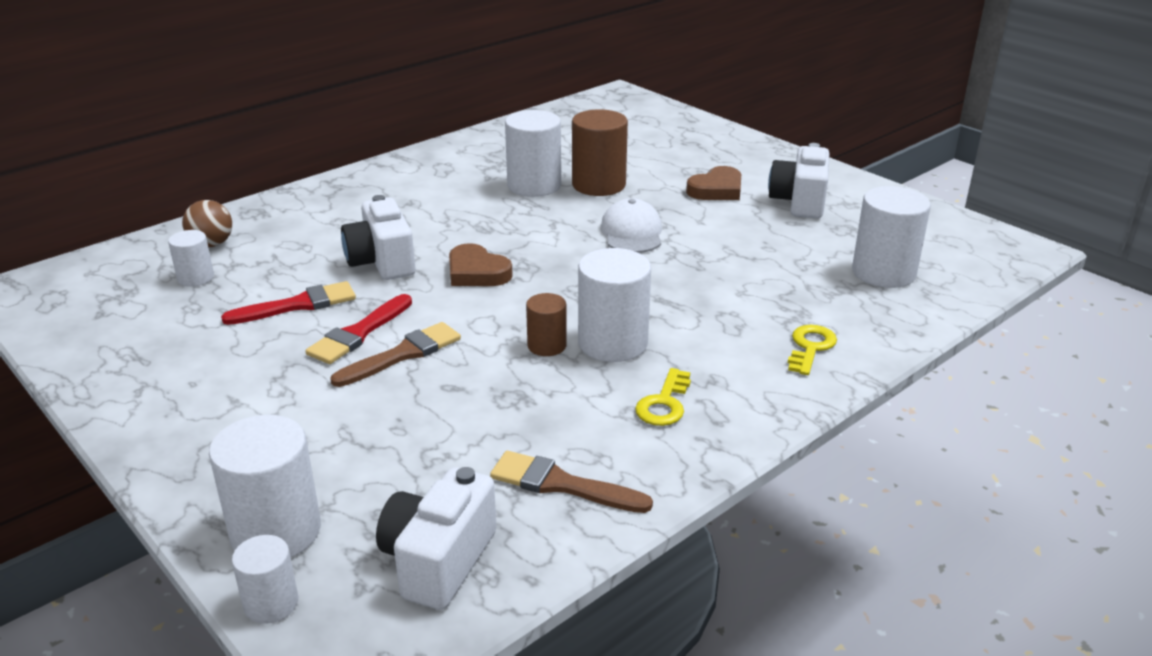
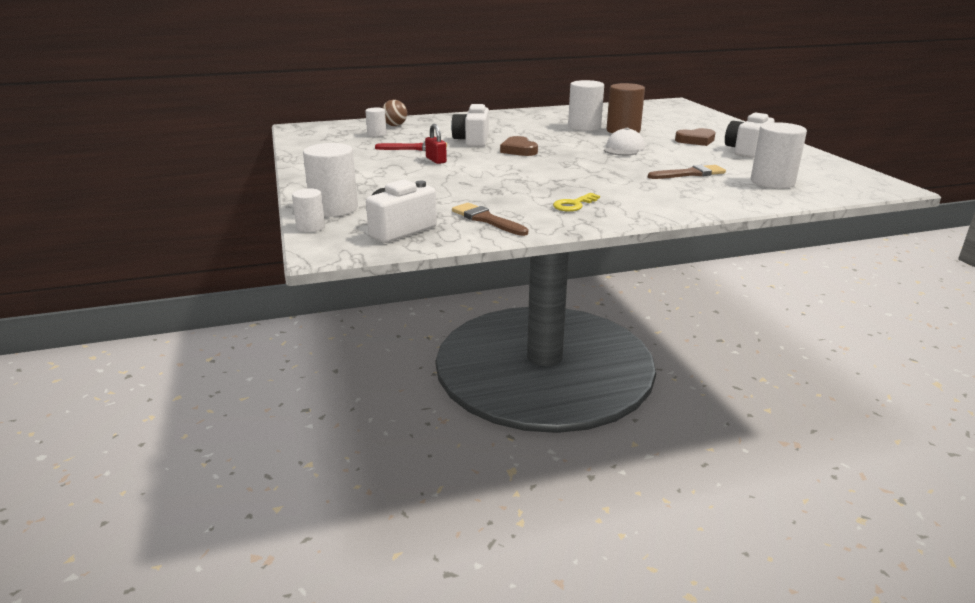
camera: 25 degrees right, 5 degrees down
red brush [306,294,412,364] -> red padlock [425,124,447,164]
brown brush [330,322,461,387] -> brown brush moved to [648,165,726,179]
brown cylinder [526,293,567,356] -> none
white cylinder [578,248,651,362] -> none
yellow key [788,325,837,375] -> none

